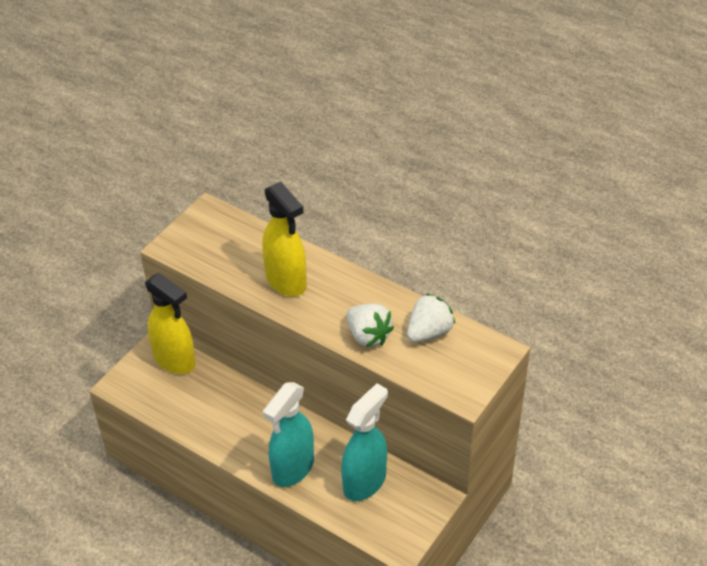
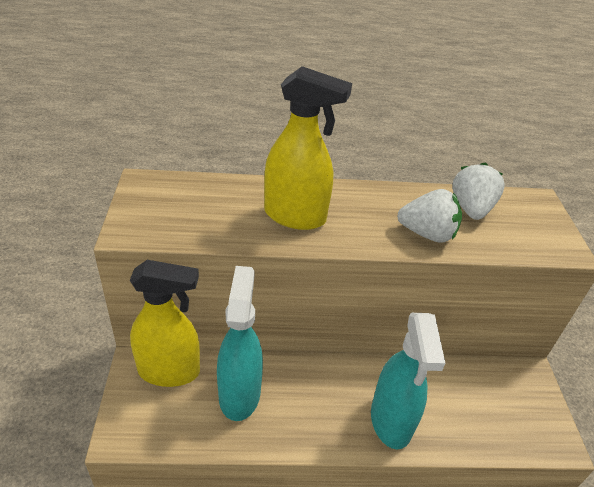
camera: 40 degrees left, 5 degrees down
turquoise spray bottle [341,383,388,501] -> turquoise spray bottle moved to [217,266,263,421]

